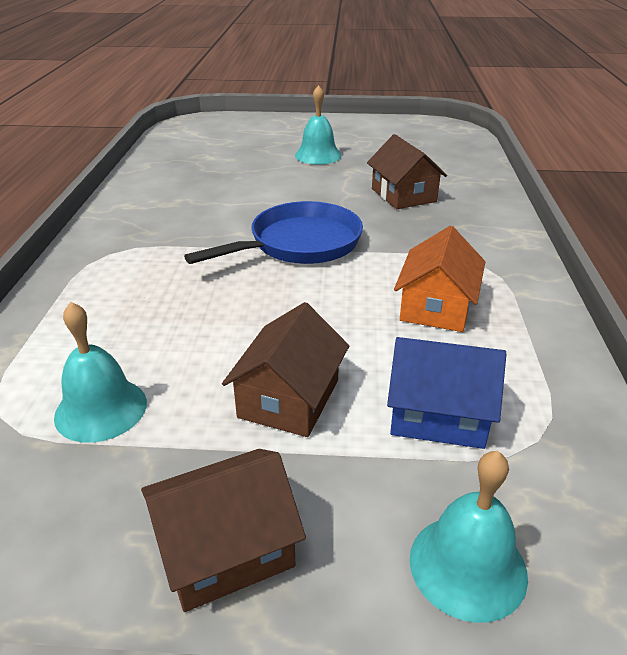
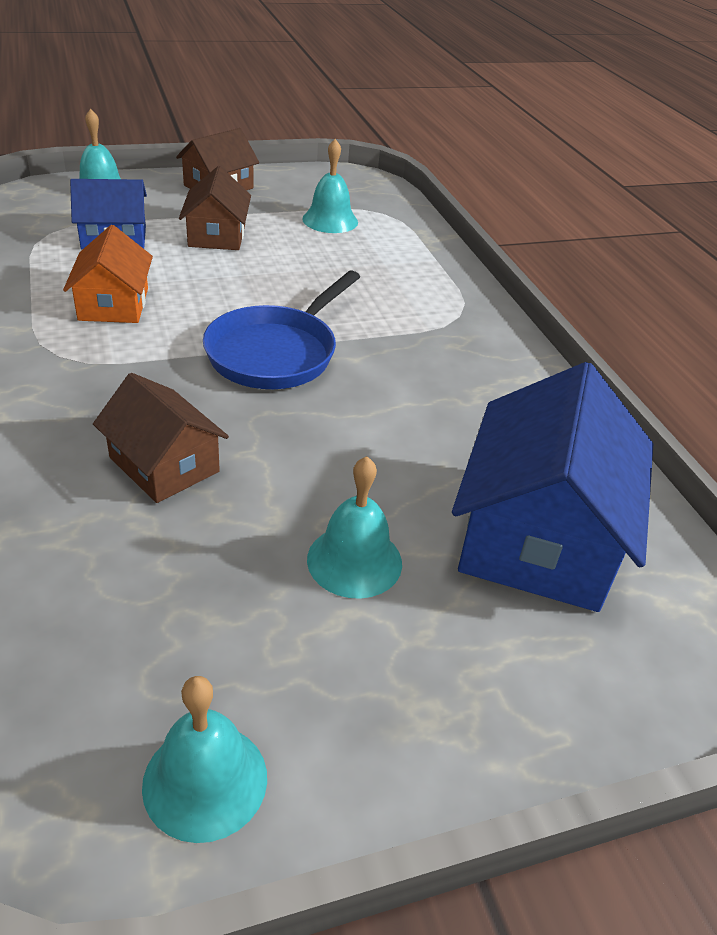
camera: 155 degrees right, 5 degrees up
none -> turquoise bell [142,676,267,843]
none -> blue house [452,362,653,612]

